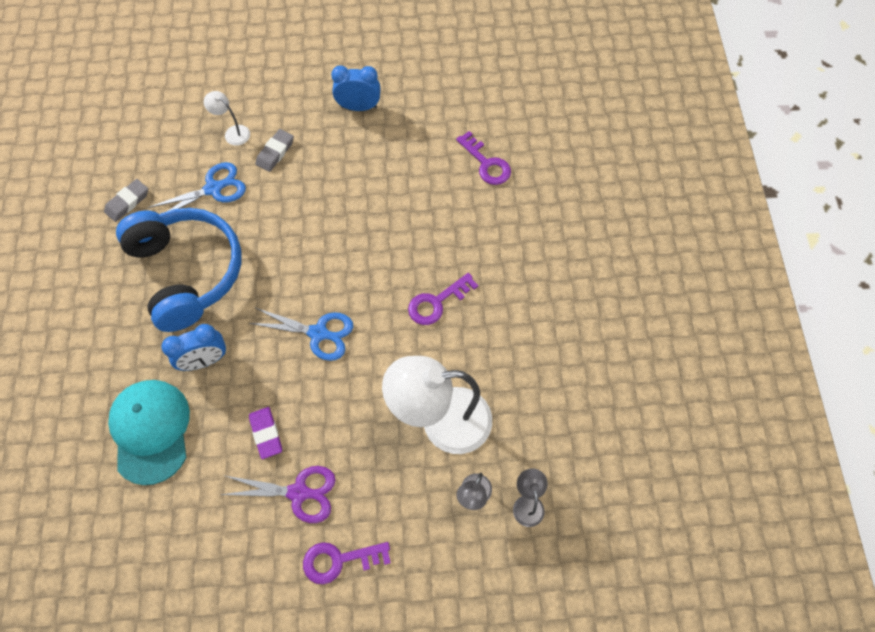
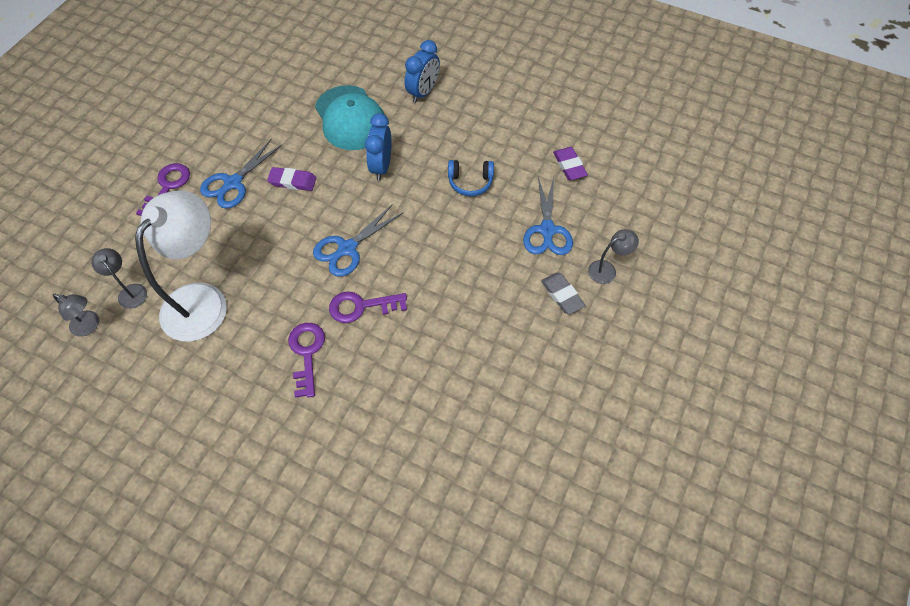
camera: 120 degrees right, 5 degrees down
grey eraser [104,179,148,222] -> purple eraser [553,147,588,180]
turquoise cap [108,380,190,485] -> turquoise cap turned 45 degrees clockwise [315,85,384,150]
blue headphones [116,208,241,332] -> blue headphones [448,160,494,196], size x0.41
white lamp [204,91,250,146] -> grey lamp [588,229,639,284]
purple scissors [221,466,336,523] -> blue scissors [200,139,282,209]
blue clock [331,66,381,111] -> blue clock moved to [404,40,440,103]
purple key [456,131,511,185] -> purple key moved to [329,291,407,323]

